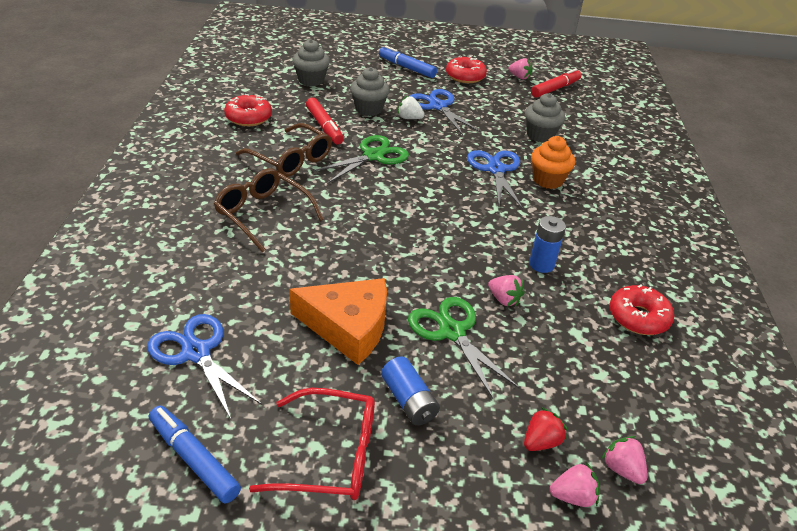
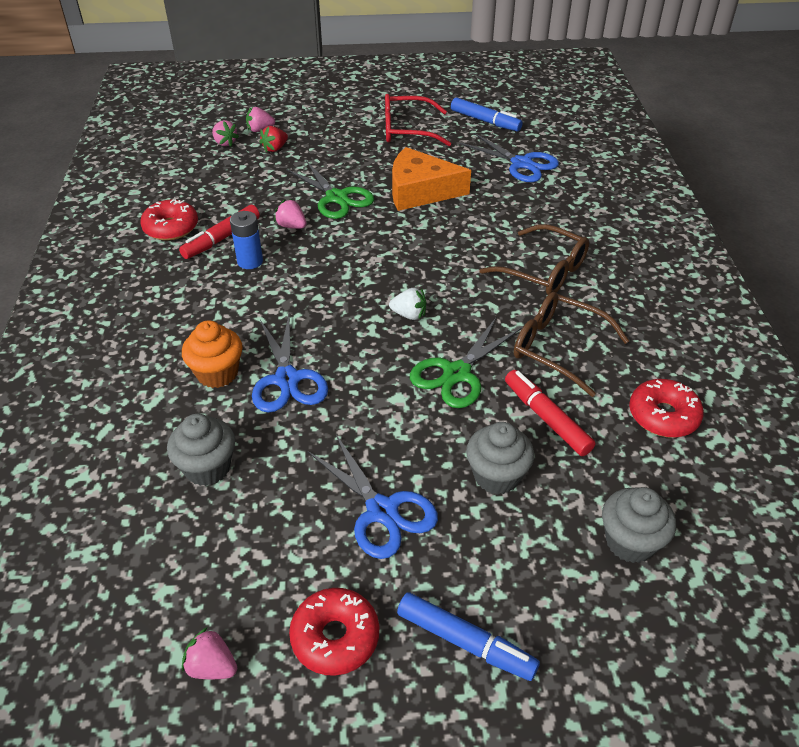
camera: 175 degrees right, 5 degrees up
blue battery [381,357,440,426] -> none
white strawberry [398,96,425,119] -> white strawberry moved to [389,288,426,320]
red marker [531,68,581,98] -> red marker moved to [179,205,260,259]

